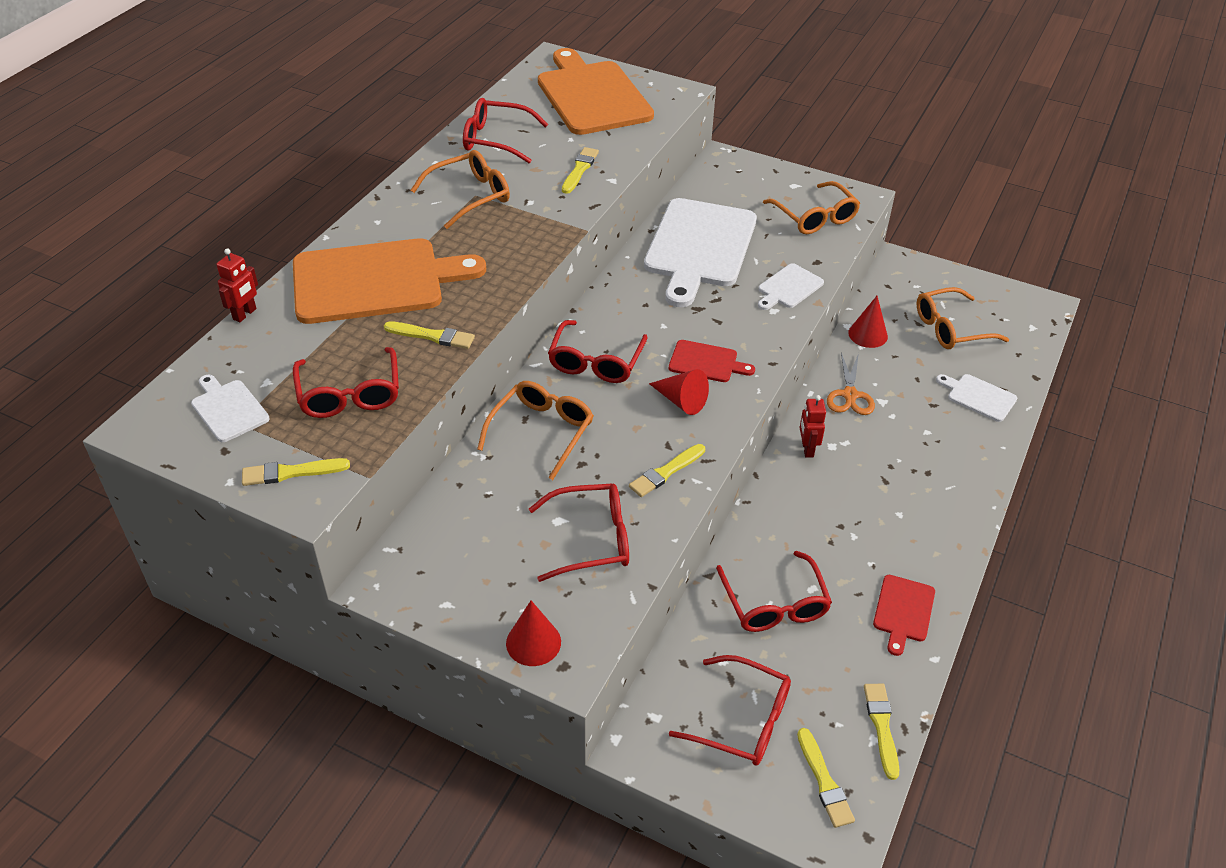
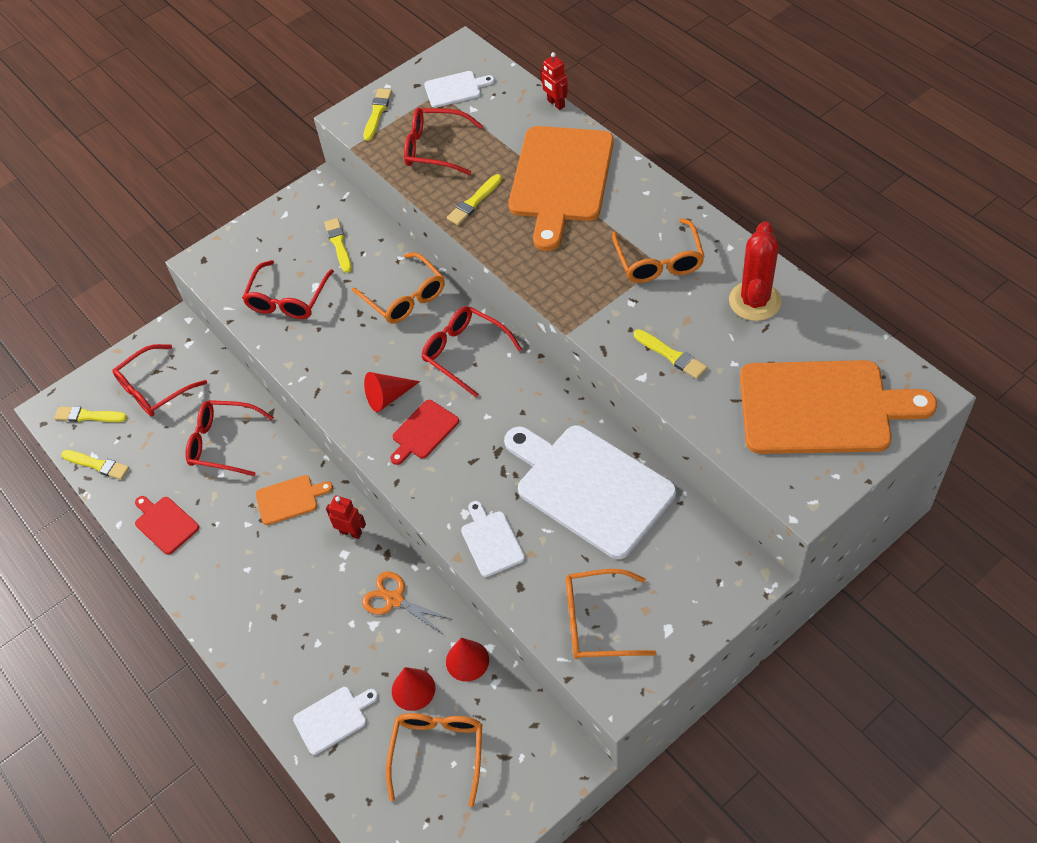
camera: 120 degrees right, 10 degrees up
red glasses [463,98,548,163] -> red cactus [729,221,782,321]
red cone [506,600,561,666] -> red cone moved to [392,667,435,711]
yellow brush [629,444,705,497] -> yellow brush moved to [324,218,352,273]
none -> orange cutting board [256,475,333,525]

